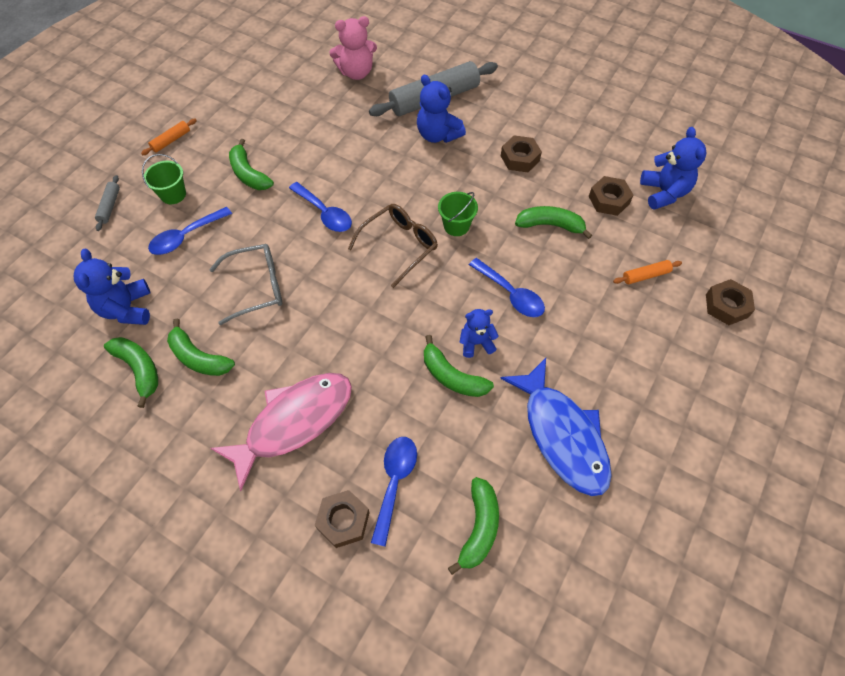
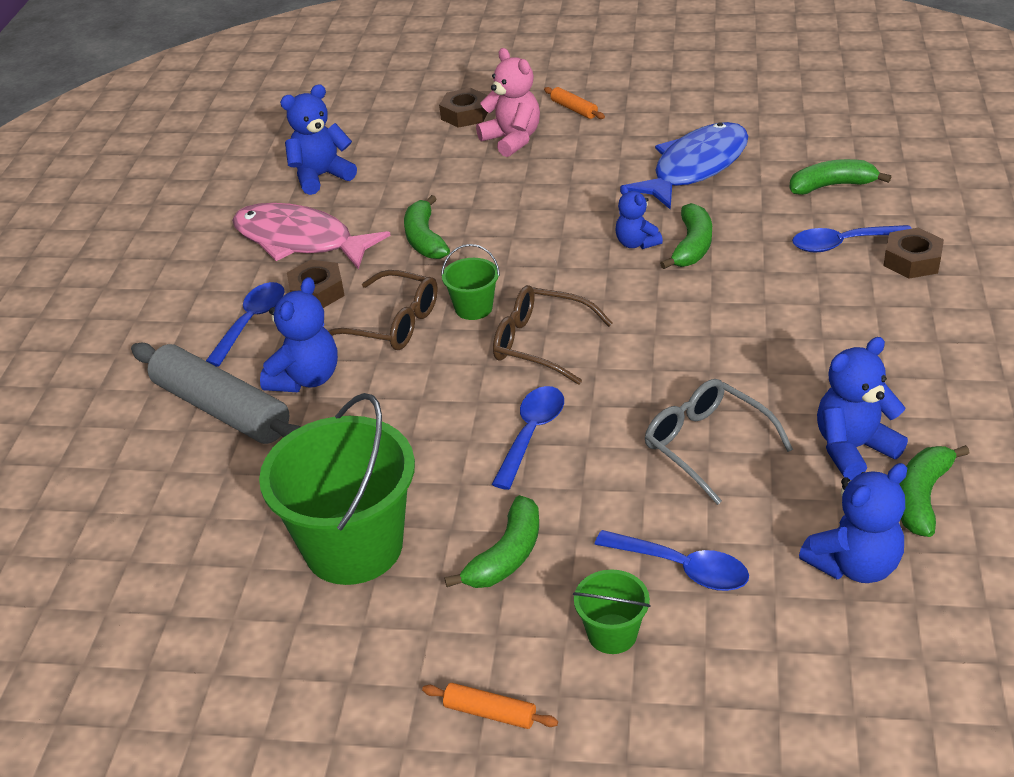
camera: 110 degrees left, 20 degrees down
grey rolling pin [95,175,120,231] -> none
green banana [167,319,235,376] -> blue teddy bear [817,337,908,480]
pink fish [211,373,352,491] -> pink fish moved to [232,203,391,270]
pink teddy bear [330,16,377,80] -> pink teddy bear moved to [476,48,540,157]
blue spoon [469,258,545,317] -> blue spoon moved to [206,282,284,367]
brown nut [588,176,633,216] -> none
orange rolling pin [613,260,682,284] -> orange rolling pin moved to [544,87,605,119]
none -> green bucket [259,393,415,585]
none -> brown glasses [328,270,438,350]

